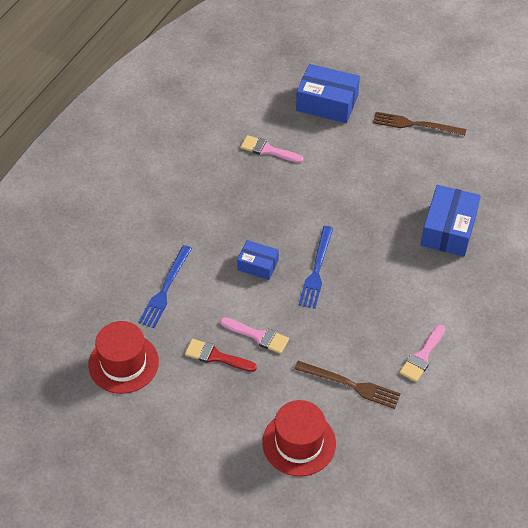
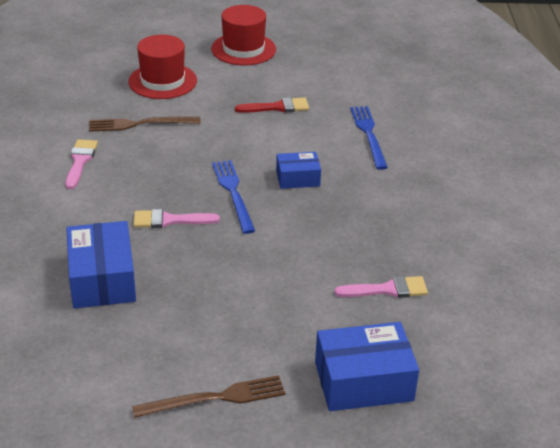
camera: 150 degrees right, 15 degrees down
red hat [88,321,159,394] -> red hat moved to [211,5,276,66]
pink brush [220,317,289,354] -> pink brush moved to [133,209,220,228]

